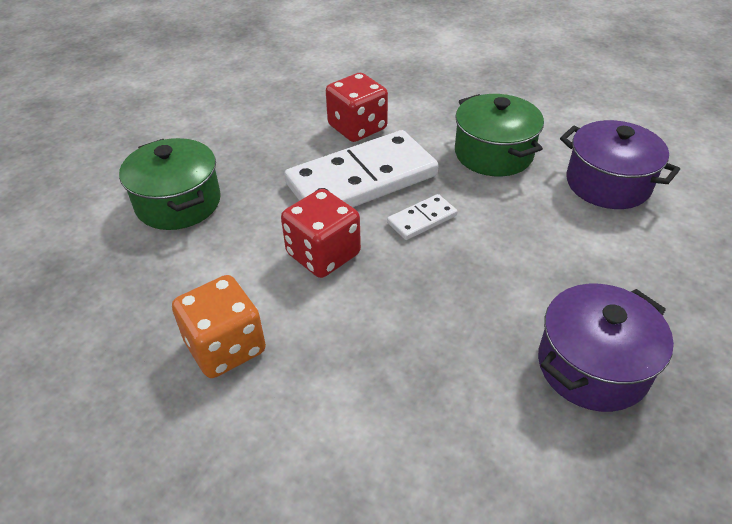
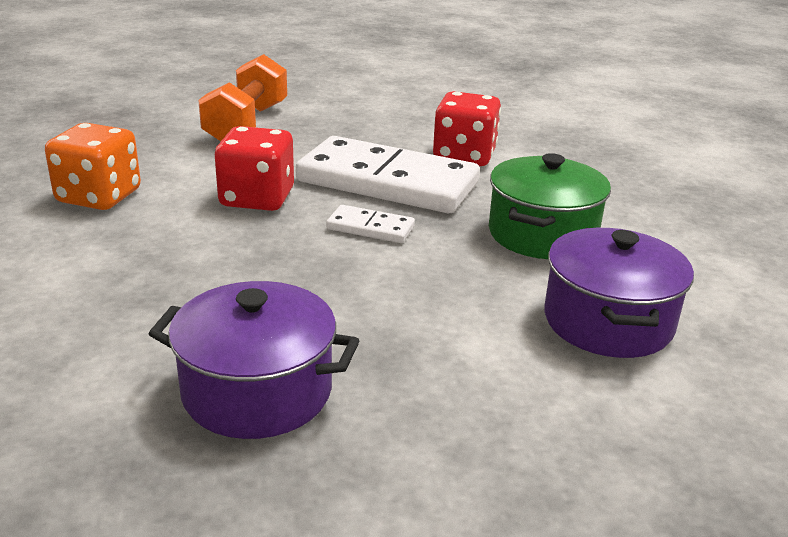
camera: 50 degrees right, 15 degrees down
green pot [119,138,221,230] -> orange dumbbell [198,54,287,141]

